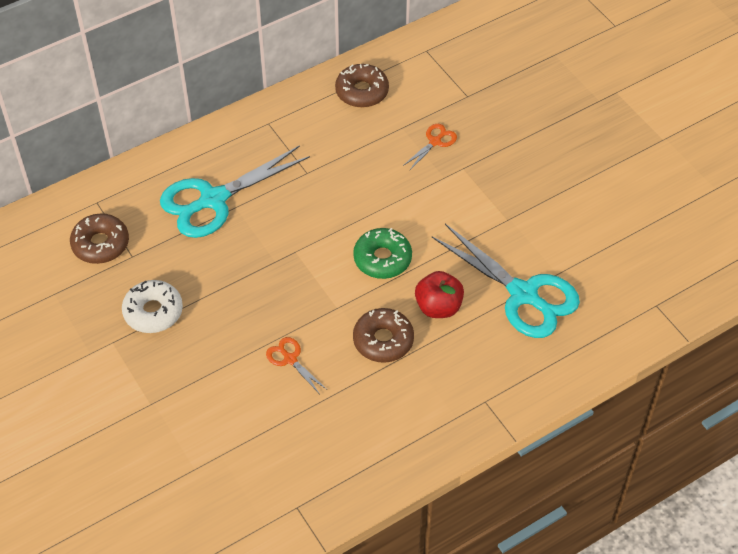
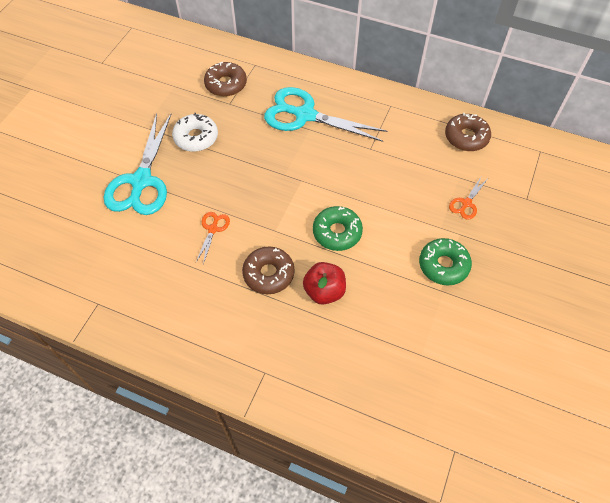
camera: 55 degrees right, 5 degrees up
orange scissors [403,124,457,171] -> orange scissors turned 120 degrees clockwise [449,177,487,220]
turquoise scissors [432,224,580,338] -> turquoise scissors moved to [104,113,171,215]
none -> green donut [419,238,472,285]

